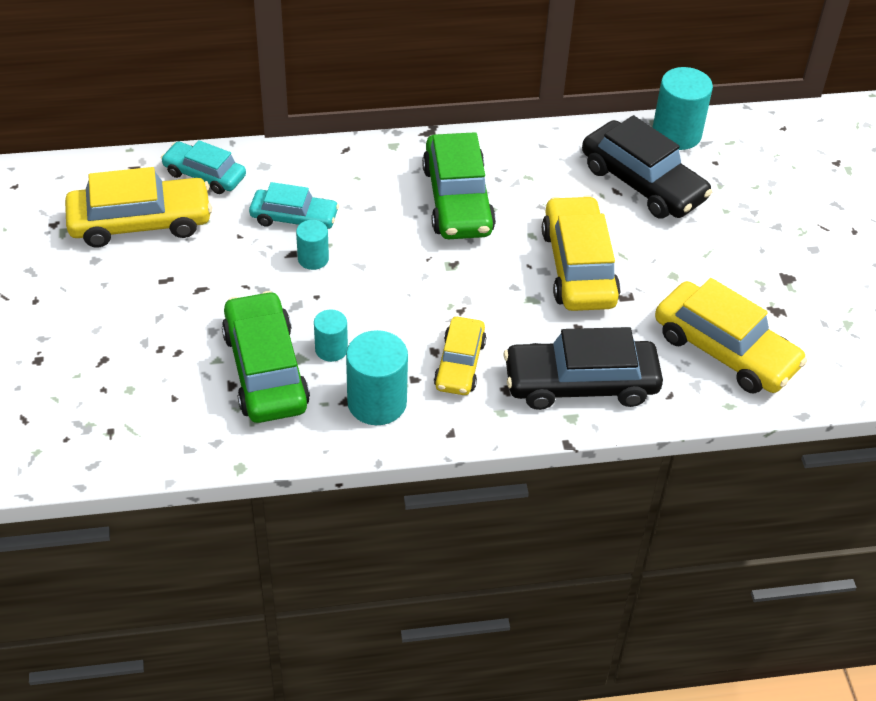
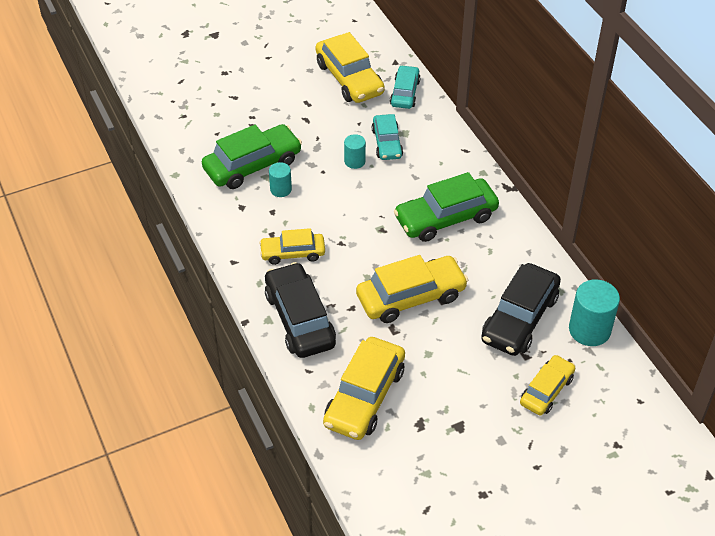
camera: 75 degrees right, 0 degrees up
turquoise cylinder [346,330,408,425] -> none
none -> yellow car [520,355,575,415]

